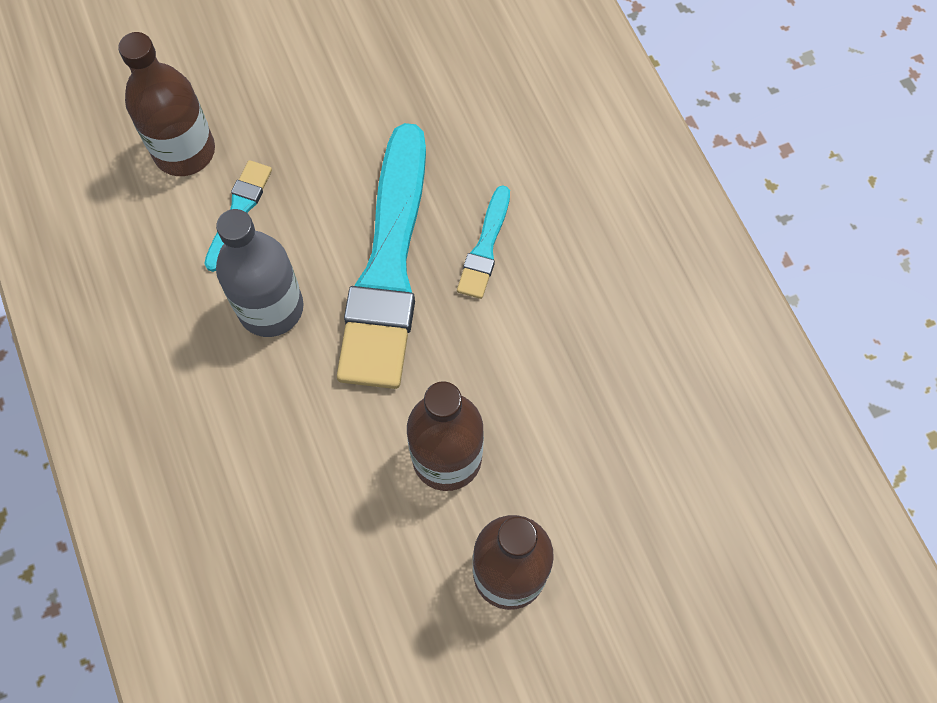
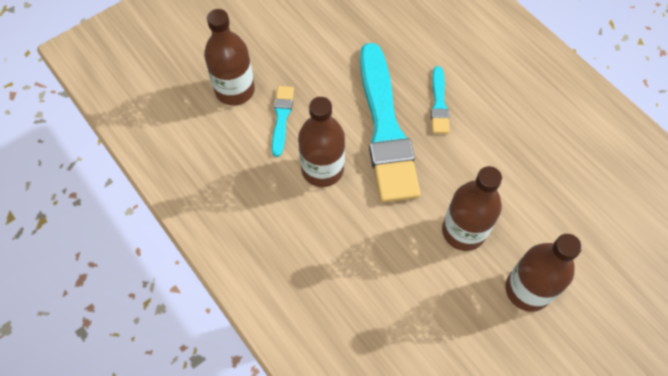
camera: 15 degrees left, 5 degrees down
grey bottle [216,209,304,337] -> brown bottle [298,97,345,187]

